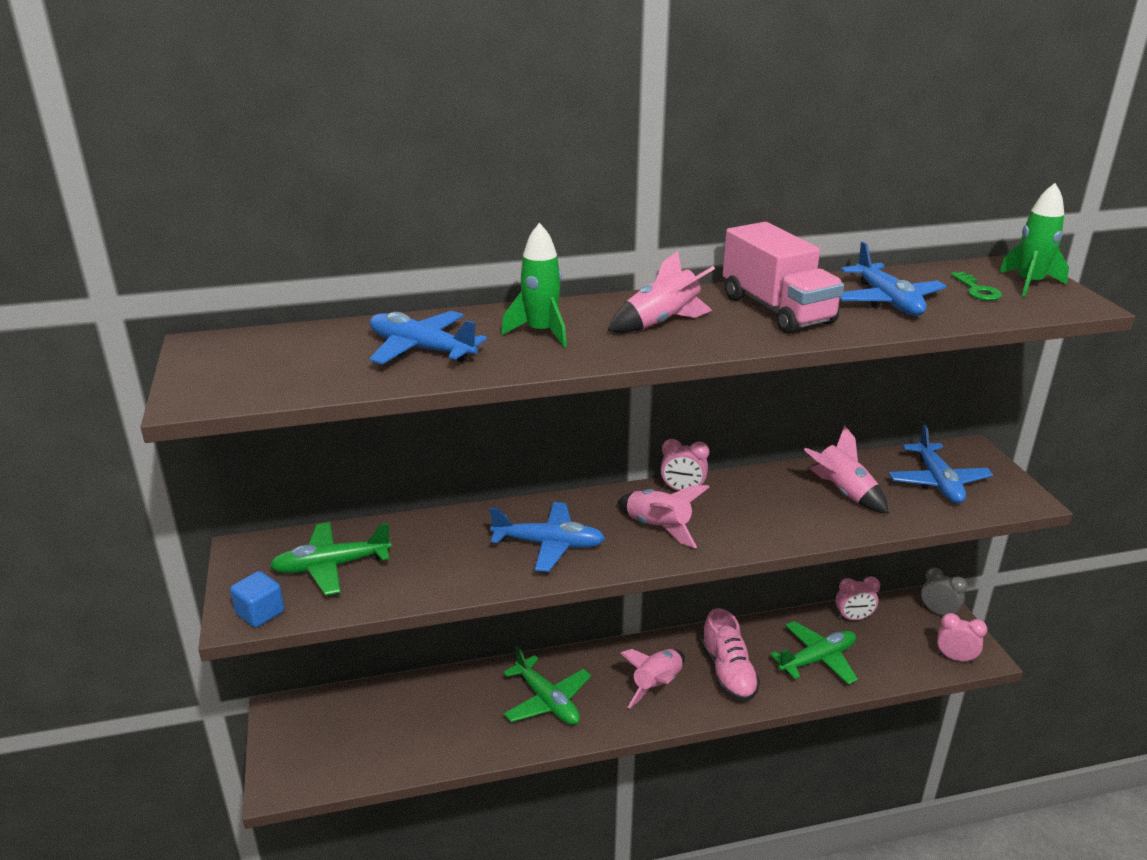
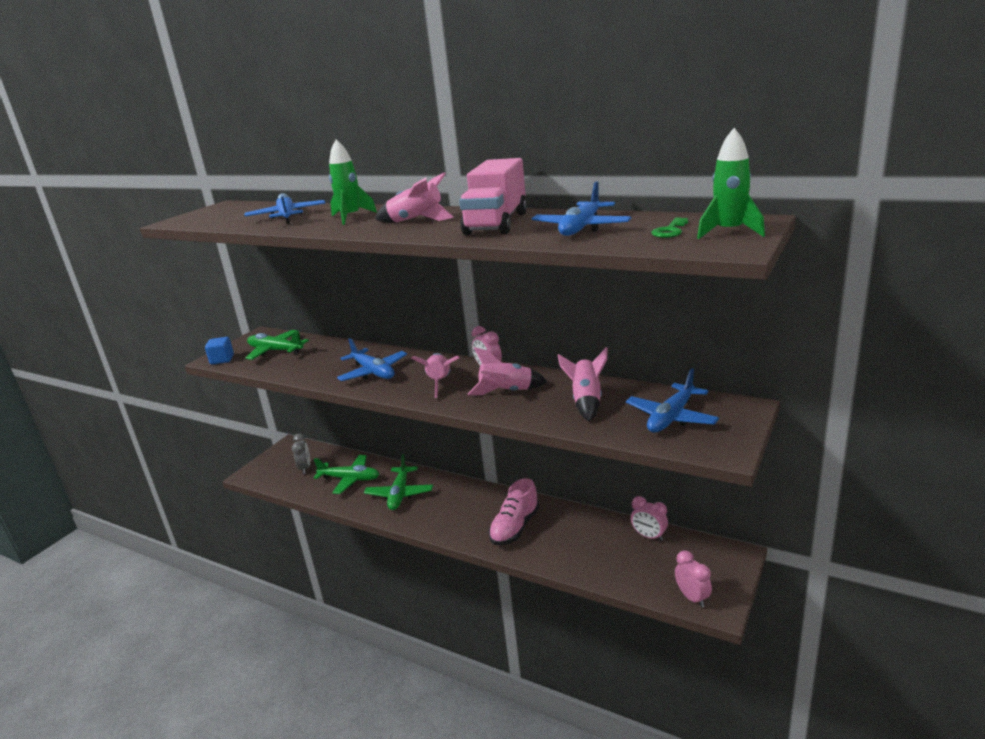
camera: 45 degrees right, 5 degrees down
pink rocket [621,649,685,709] -> pink rocket moved to [468,347,548,395]
green plane [770,621,858,685] -> green plane moved to [313,455,379,494]
grey clock [921,567,968,616] -> grey clock moved to [292,434,310,474]

